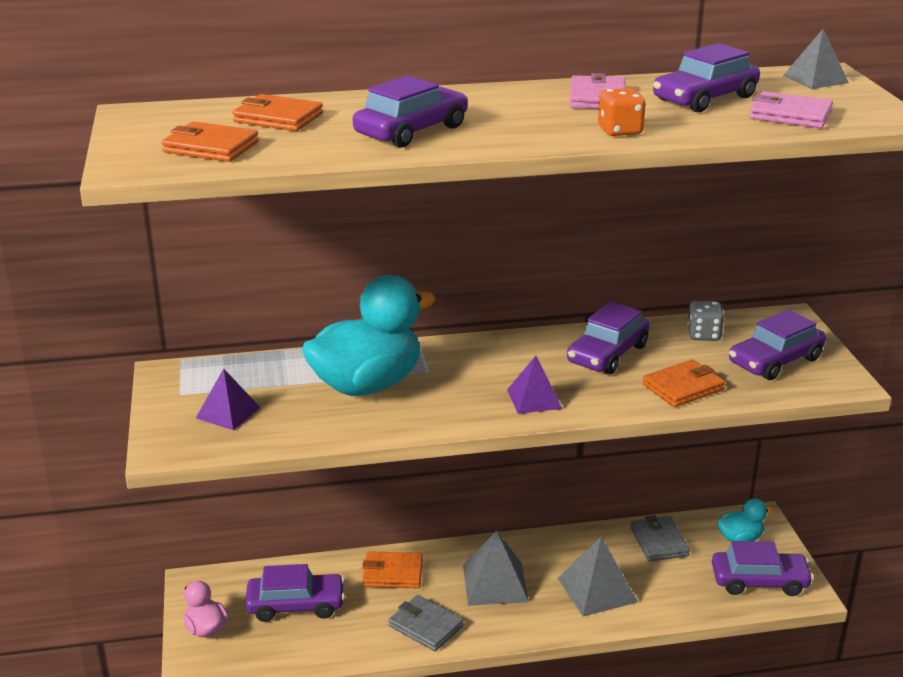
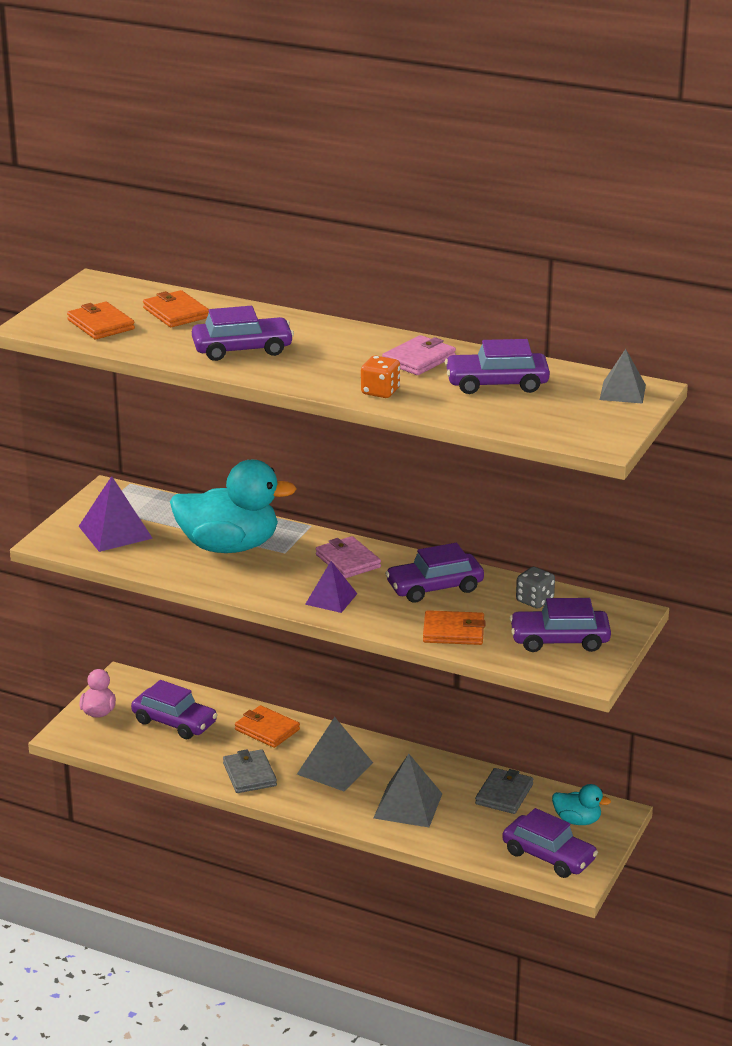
camera: 35 degrees right, 0 degrees up
purple pyramid [196,368,261,430] -> purple pyramid [79,476,153,552], size x1.51
pink wallet [750,91,833,128] -> pink wallet moved to [316,536,381,578]

